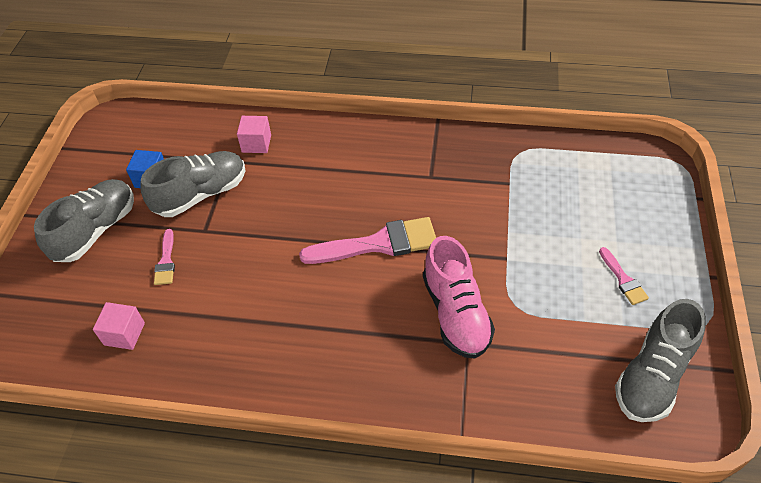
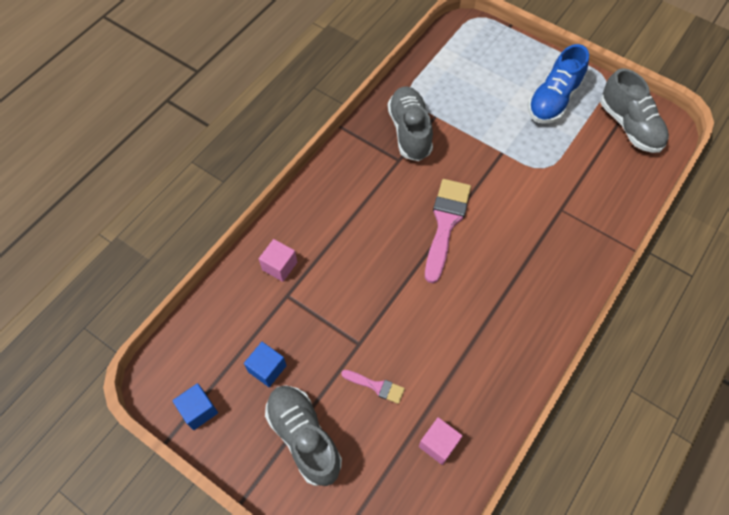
camera: 65 degrees left, 10 degrees up
grey shoe [140,151,245,217] -> grey shoe moved to [388,86,433,161]
pink shoe [423,236,495,359] -> none
pink brush [599,247,649,305] -> blue shoe [528,44,589,124]
none -> blue cube [172,383,218,430]

